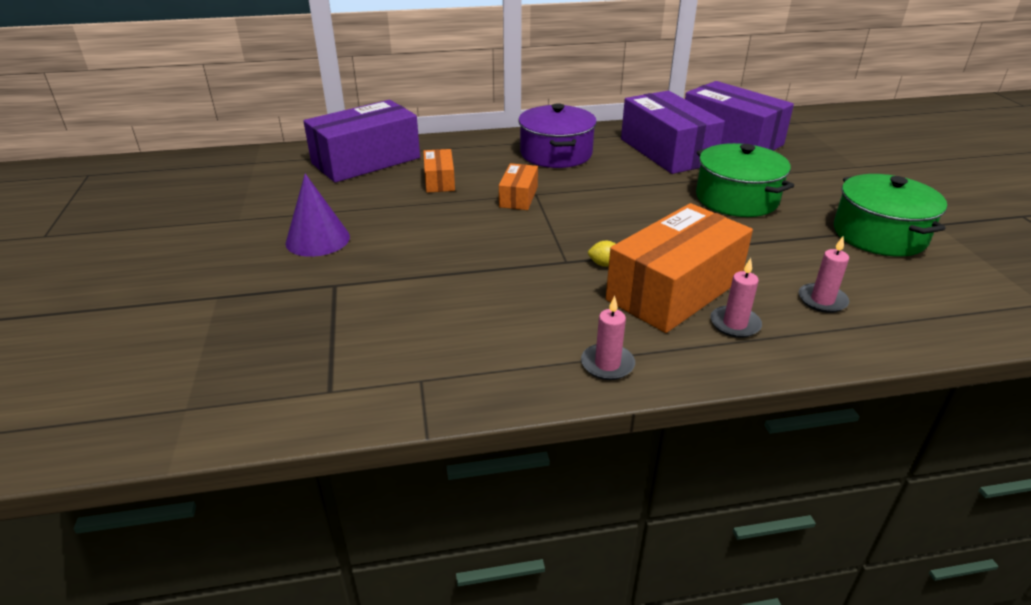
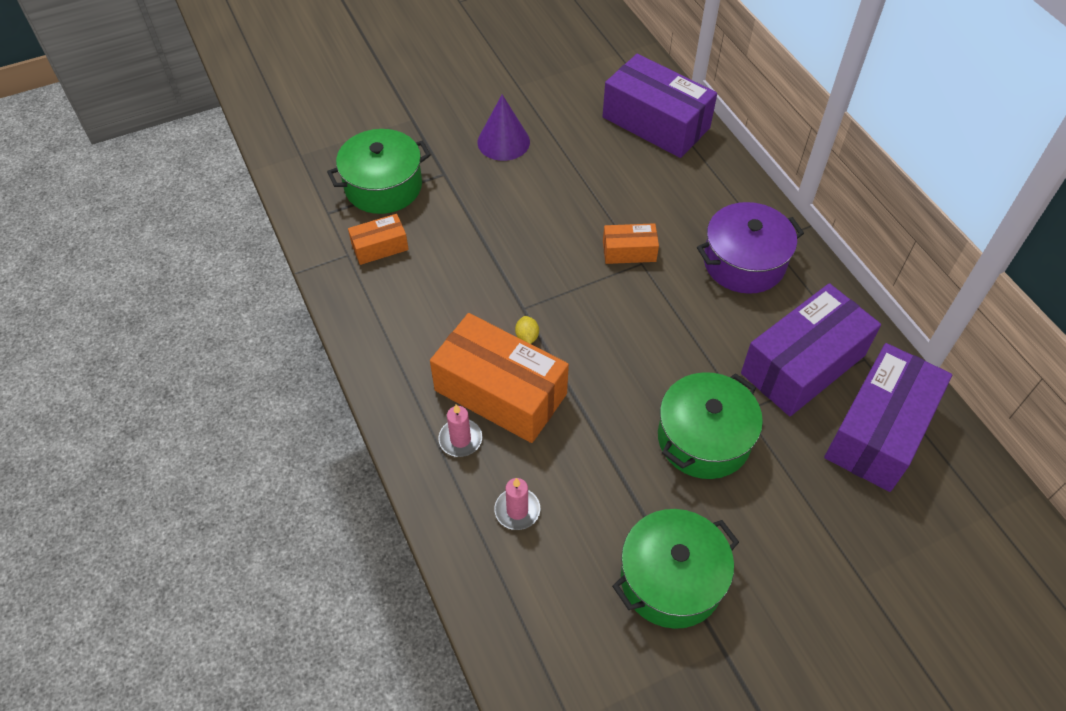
camera: 75 degrees right, 20 degrees up
orange box [423,149,455,193] -> orange box moved to [348,214,409,265]
pink candle [581,296,635,380] -> none
none -> green pot [327,129,431,214]

